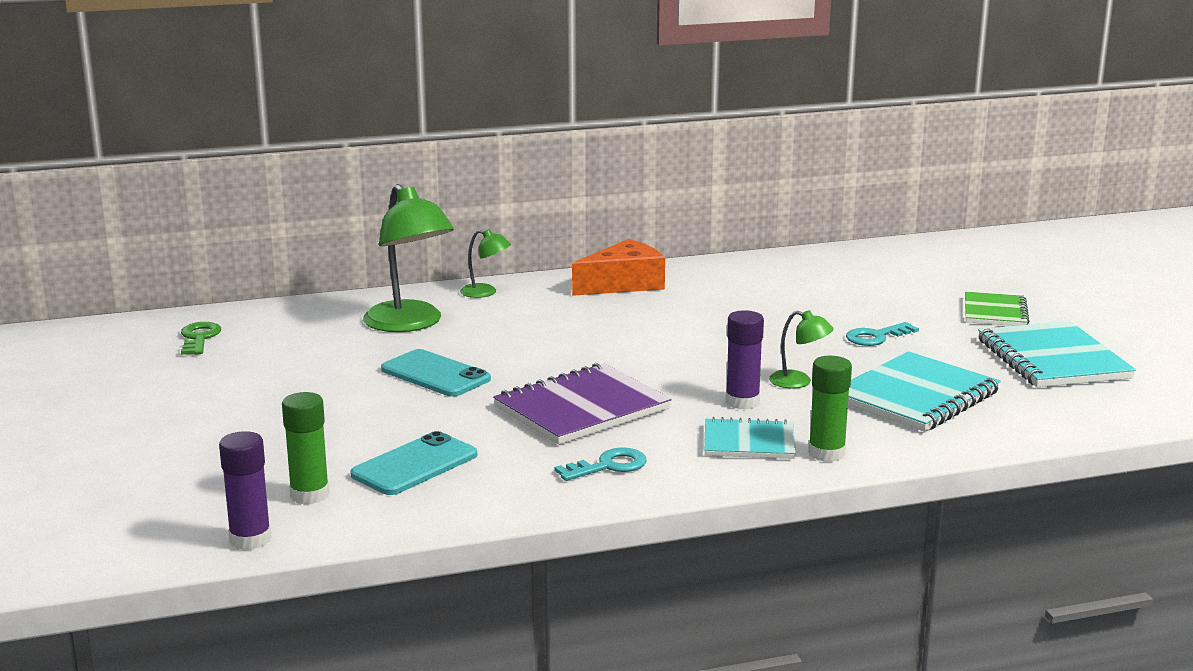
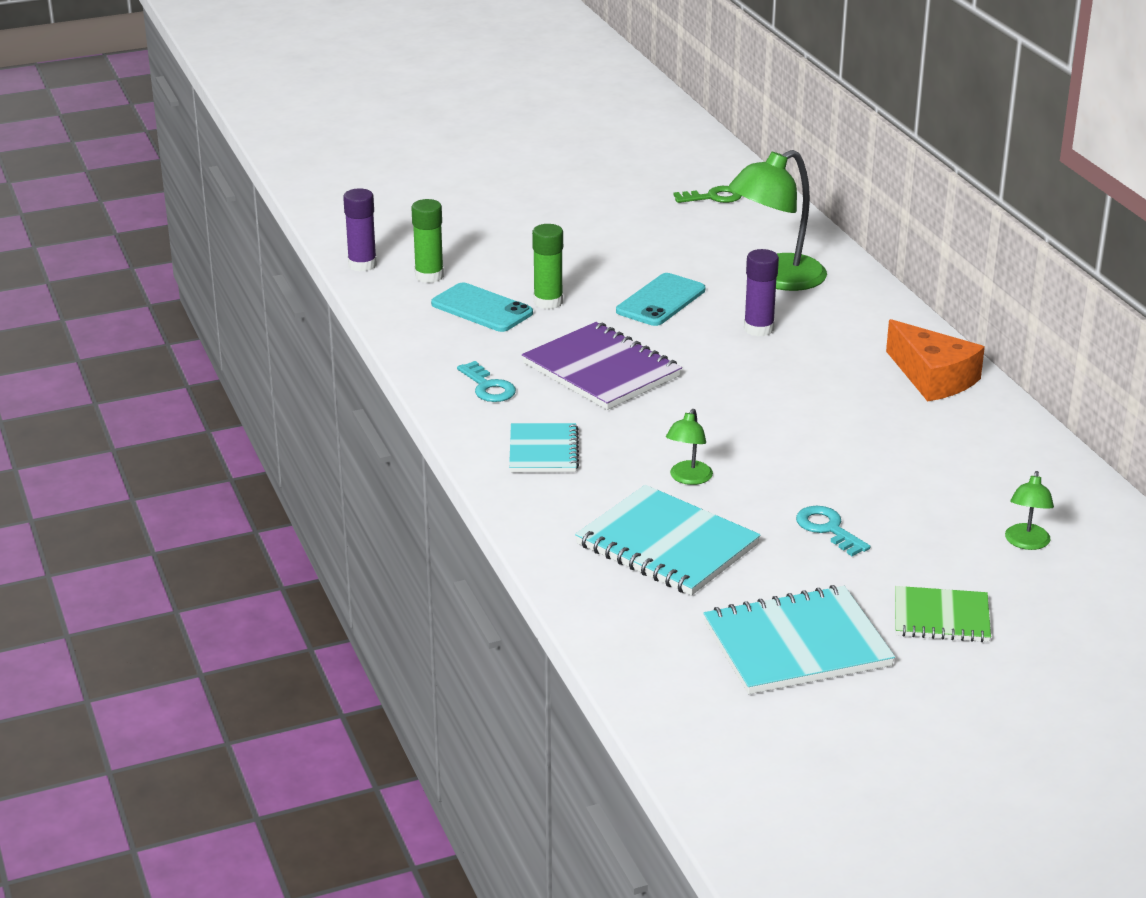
camera: 85 degrees right, 10 degrees up
green lamp [460,229,511,298] -> green lamp moved to [1005,471,1054,550]
purple glue stick [726,310,764,410] -> purple glue stick moved to [744,249,779,336]
green glue stick [808,356,852,462] -> green glue stick moved to [532,224,563,309]

